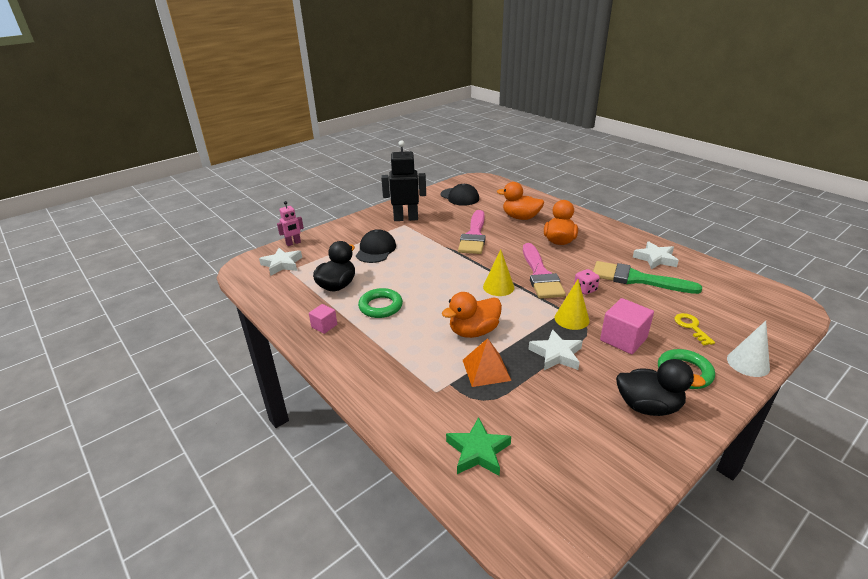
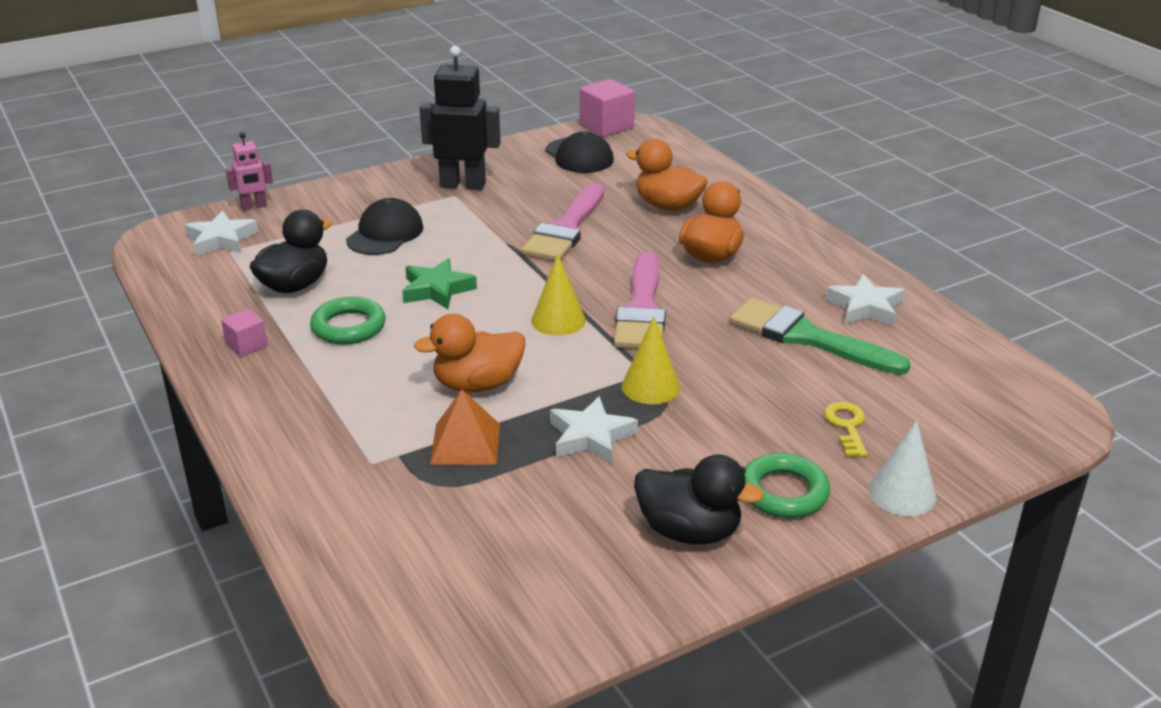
camera: 10 degrees right, 0 degrees up
green star [446,417,511,476] -> green star moved to [402,258,477,309]
pink dice [574,269,600,295] -> none
pink cube [600,298,654,354] -> pink cube moved to [580,79,635,137]

